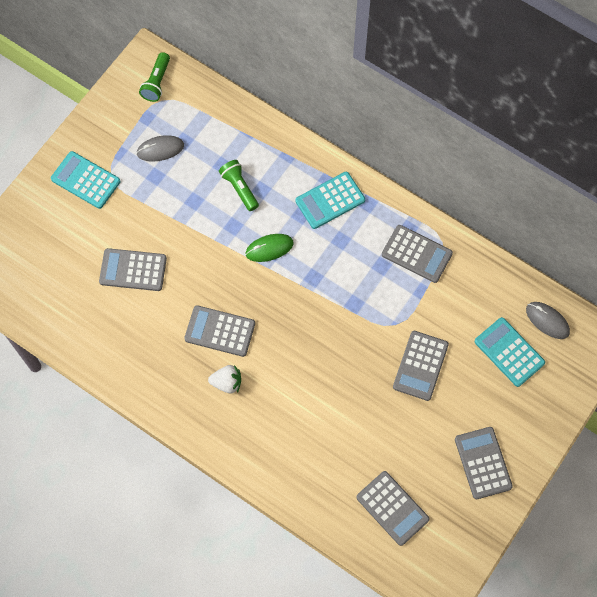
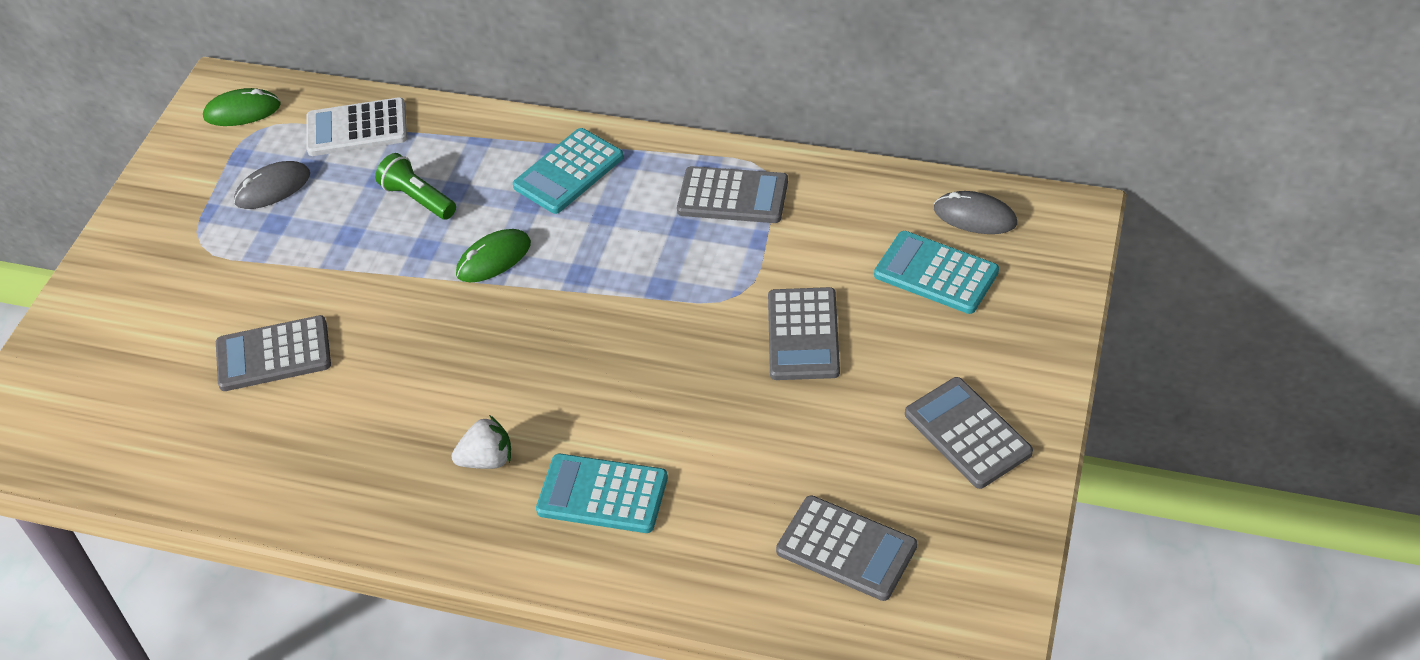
camera: 15 degrees left, 20 degrees down
turquoise calculator [51,151,120,209] -> turquoise calculator moved to [536,454,668,533]
green flashlight [139,52,170,102] -> green mouse [203,88,281,126]
grey calculator [184,305,255,357] -> none
none -> white calculator [307,97,407,156]

